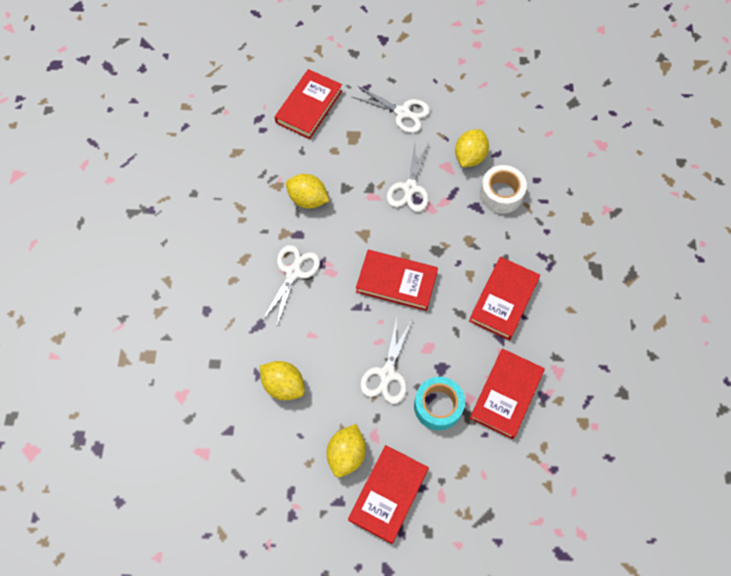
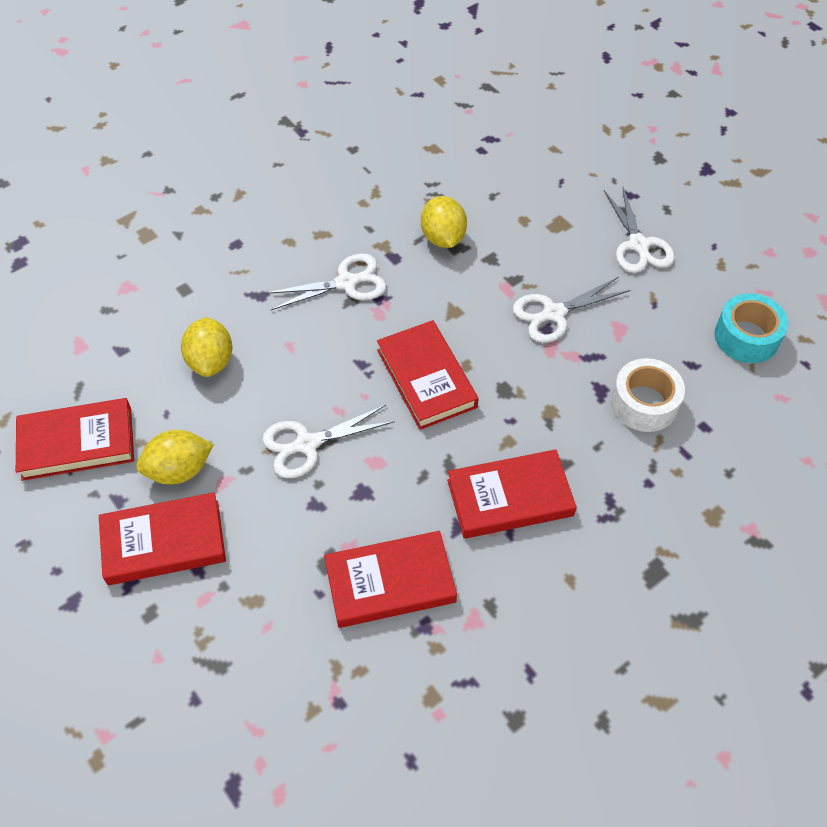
camera: 50 degrees right, 10 degrees down
red book [275,69,342,139] -> red book moved to [16,398,134,481]
turquoise tape [414,377,465,430] -> turquoise tape moved to [714,293,788,363]
yellow lemon [455,129,489,167] -> none

